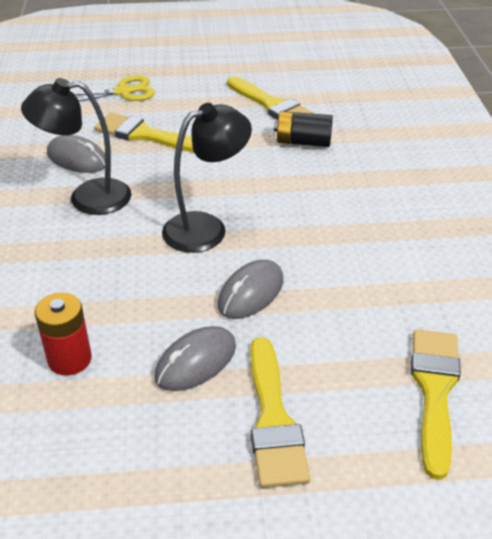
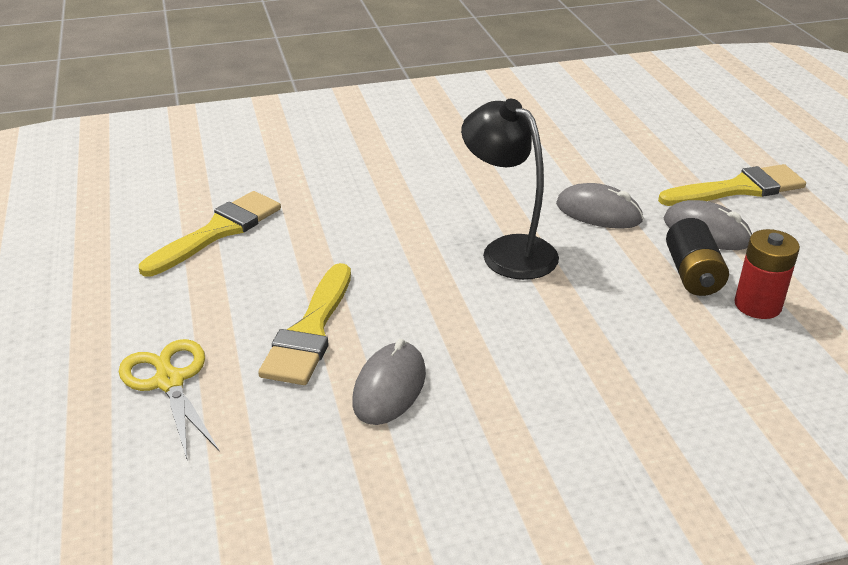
camera: 100 degrees left, 5 degrees down
black lamp [21,78,132,215] -> none
black battery [274,111,333,147] -> black battery moved to [666,218,729,296]
yellow brush [411,329,461,480] -> none

